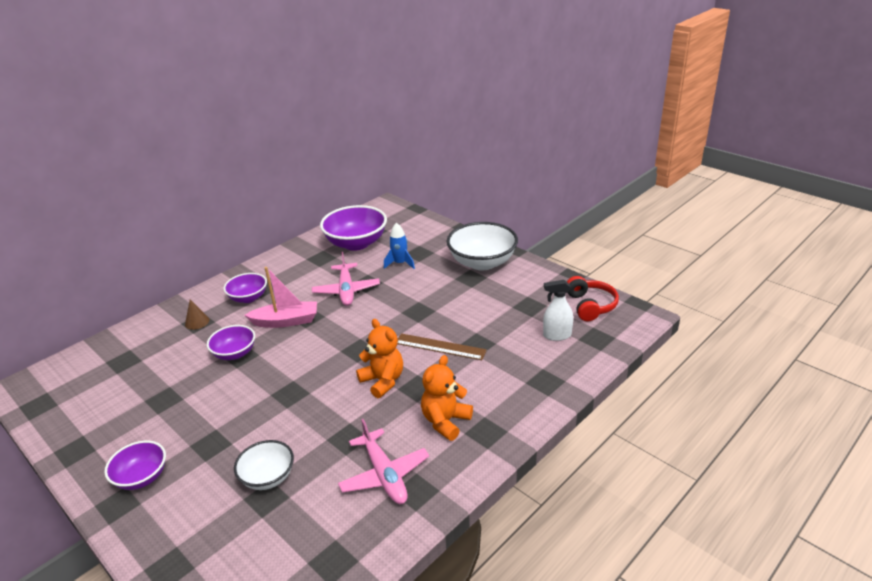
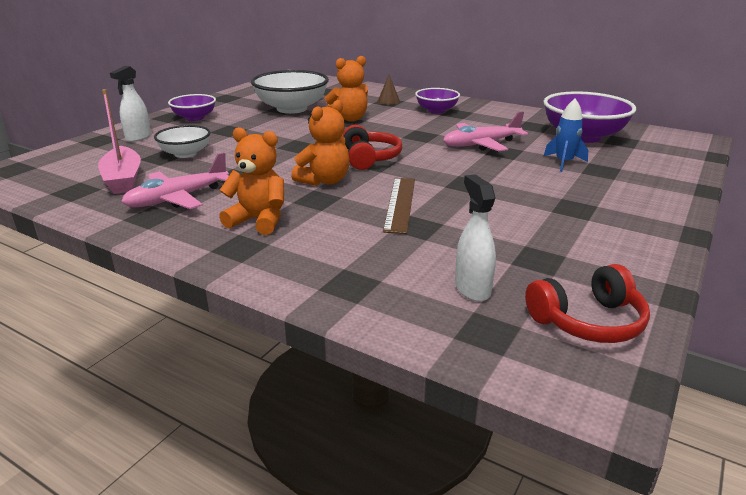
camera: 75 degrees right, 5 degrees down
purple bowl [207,325,255,360] -> orange teddy bear [325,56,368,122]
pink boat [245,267,317,328] -> pink boat moved to [98,89,141,194]
white bowl [447,222,518,270] -> white bowl moved to [251,70,329,114]
none -> white spray bottle [110,66,151,142]
none -> red headphones [343,125,402,170]

